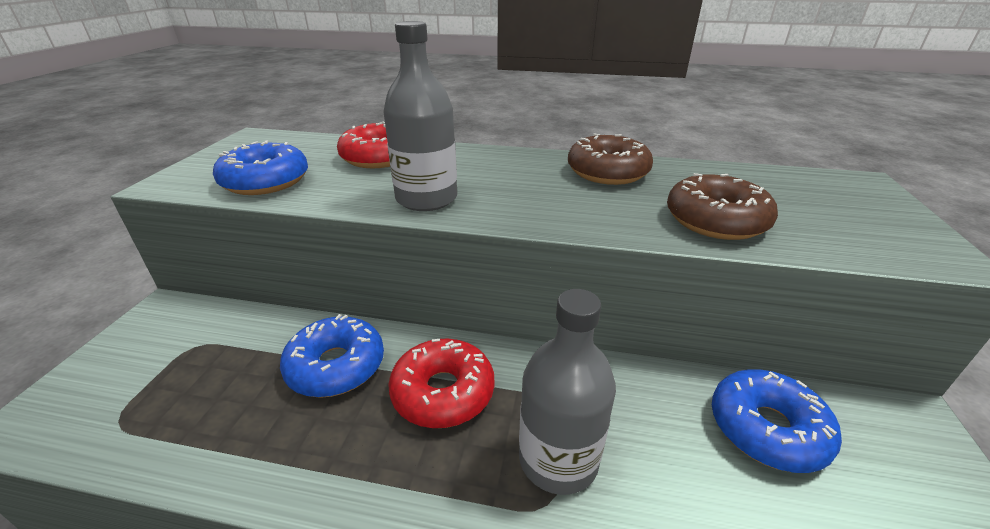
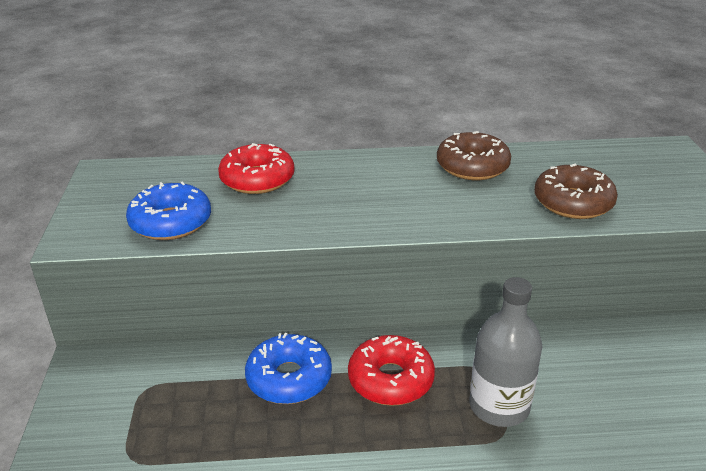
camera: 15 degrees left, 0 degrees up
grey bottle [384,21,457,211] -> none
blue donut [712,369,842,473] -> none

